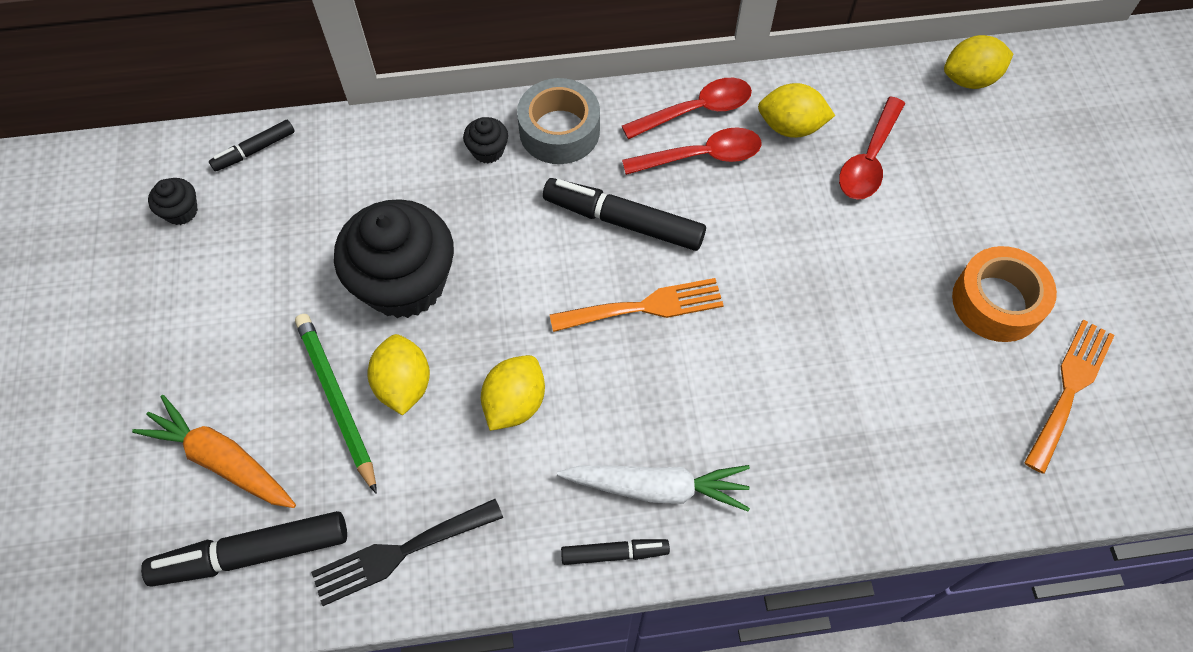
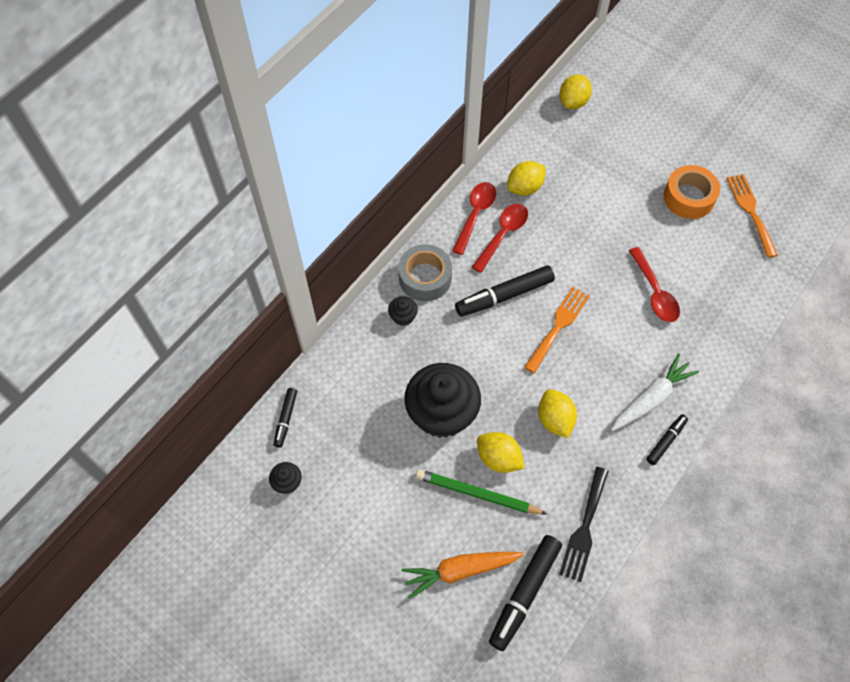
camera: 45 degrees left, 0 degrees up
red spoon [839,96,905,200] -> red spoon moved to [629,247,680,322]

